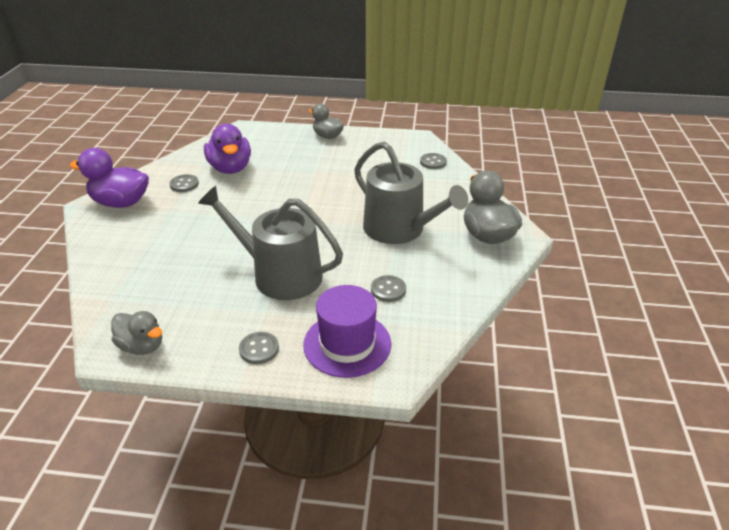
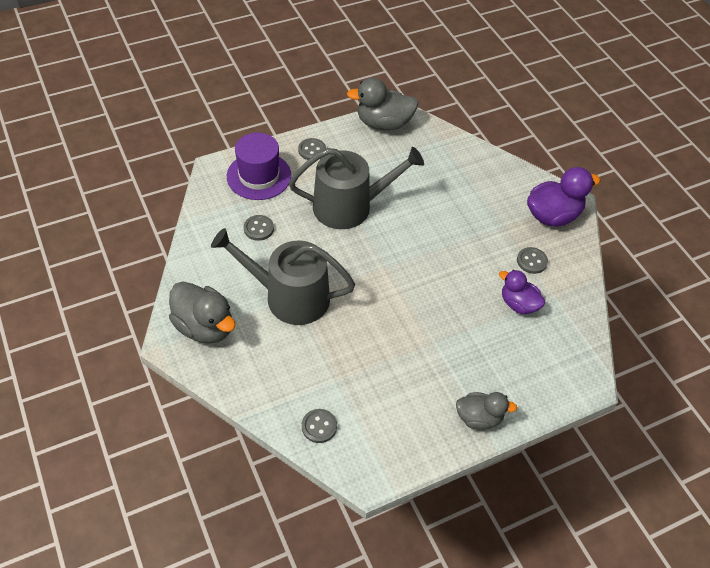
camera: 145 degrees right, 15 degrees up
grey duck [111,311,162,355] -> grey duck [347,78,419,131], size x1.55
purple duck [204,124,251,174] -> purple duck [499,270,545,314], size x0.65

